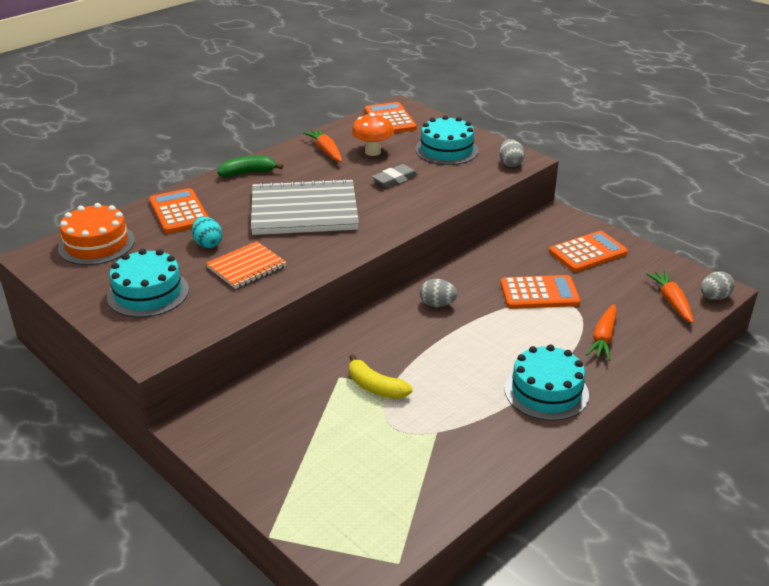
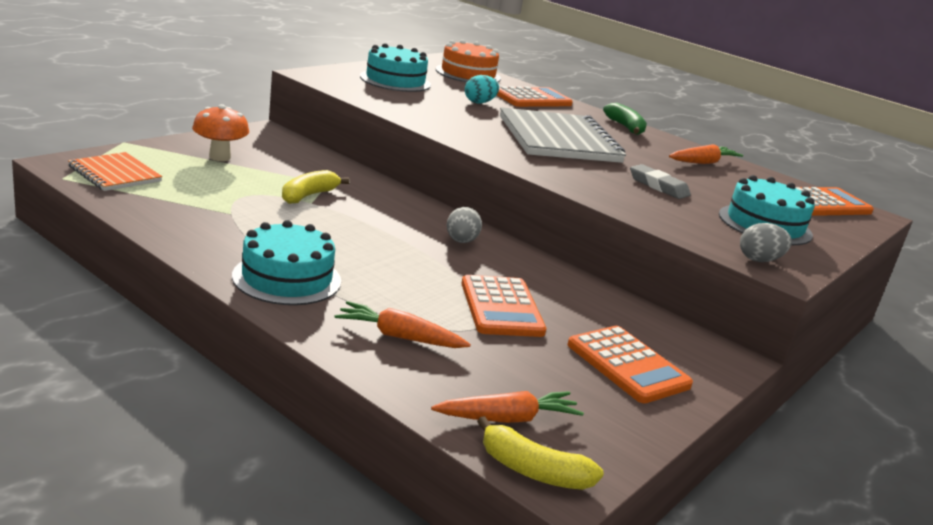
camera: 80 degrees right, 10 degrees down
orange notebook [206,241,287,289] -> orange notebook moved to [68,152,162,191]
orange mushroom [352,113,394,156] -> orange mushroom moved to [192,104,249,161]
grey egg [701,271,735,300] -> yellow banana [477,416,604,490]

